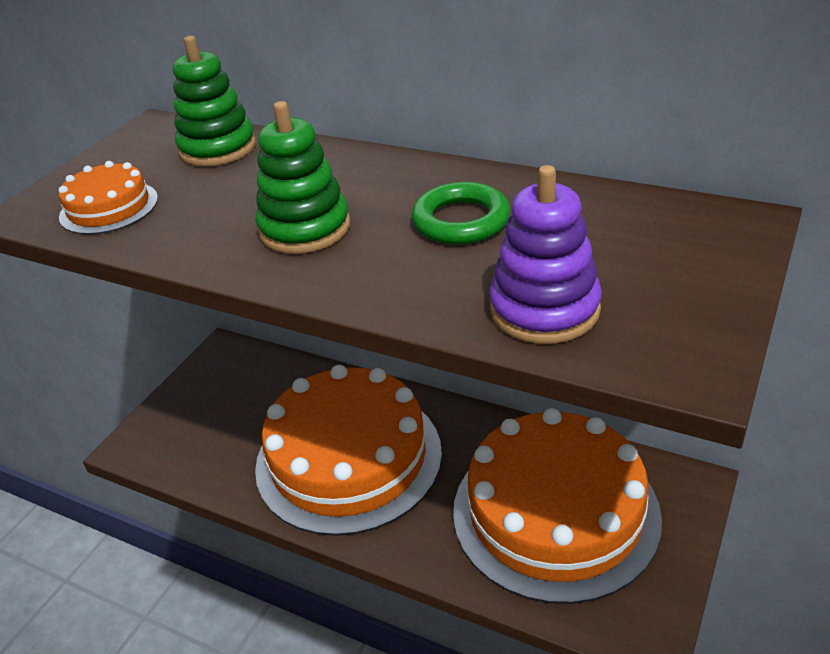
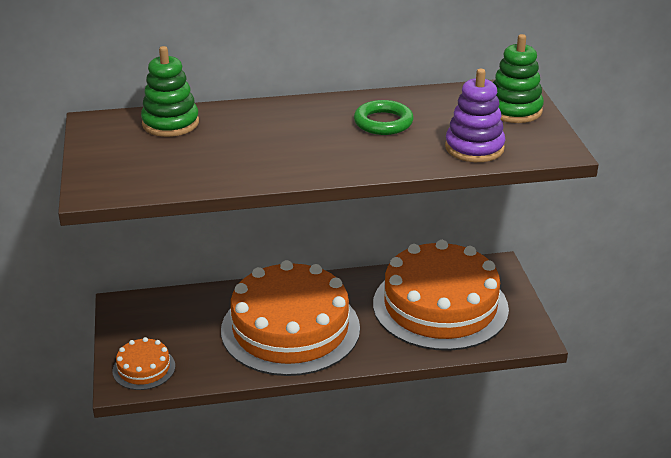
camera: 40 degrees left, 5 degrees down
orange cake [59,161,158,235] -> orange cake moved to [112,337,175,390]
green stacking toy [256,101,350,254] -> green stacking toy moved to [493,34,544,123]

